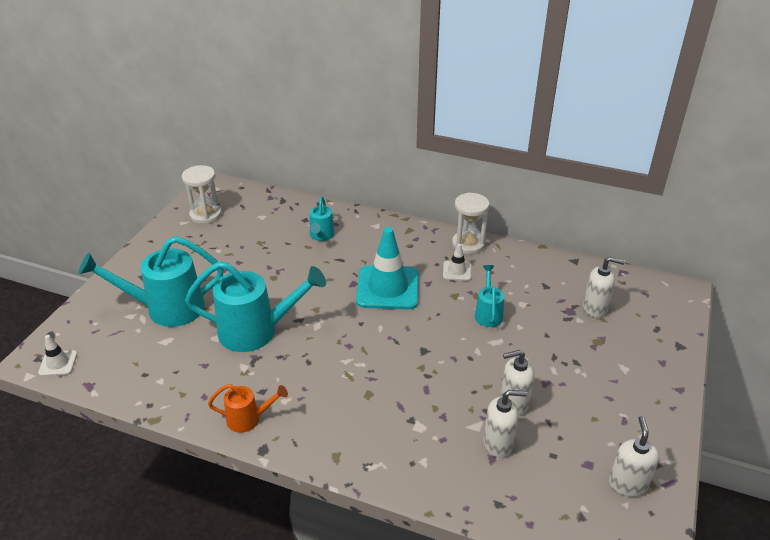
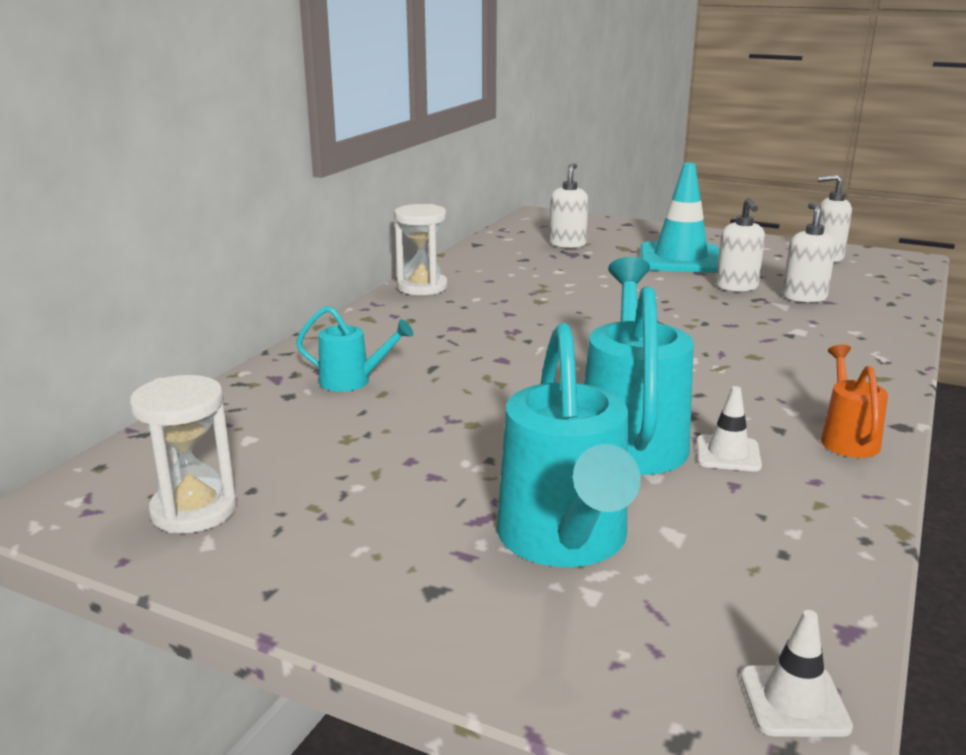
camera: 85 degrees left, 15 degrees down
turquoise traffic cone [356,227,419,310] -> turquoise traffic cone moved to [640,163,719,273]
white traffic cone [443,244,471,281] -> white traffic cone moved to [696,386,762,471]
turquoise watering can [475,265,504,327] -> none

